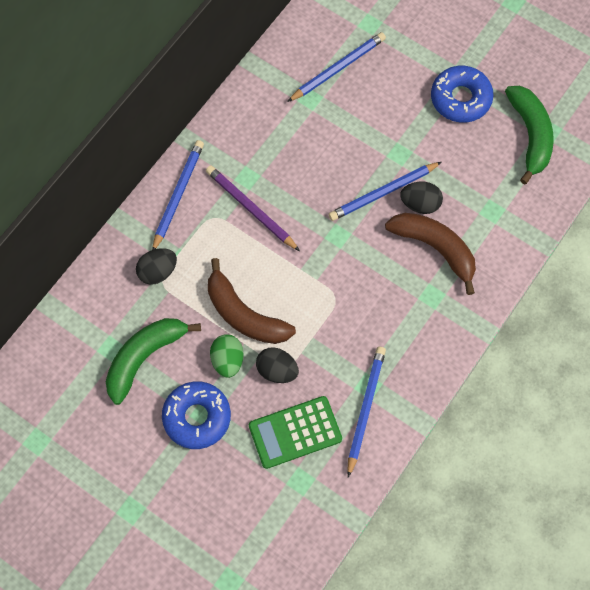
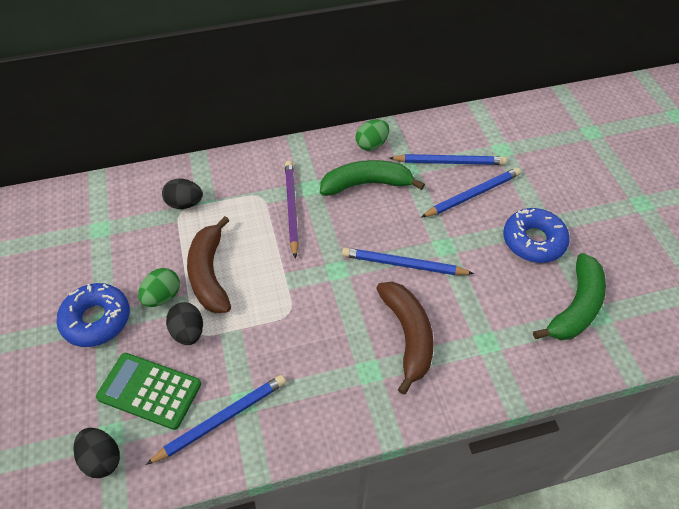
camera: 40 degrees right, 15 degrees down
green banana [106,318,201,405] -> green banana moved to [320,160,425,196]
blue pencil [152,140,204,250] -> blue pencil moved to [421,168,521,218]
black egg [400,182,443,214] -> black egg moved to [73,428,120,478]
none -> green egg [356,119,389,151]

